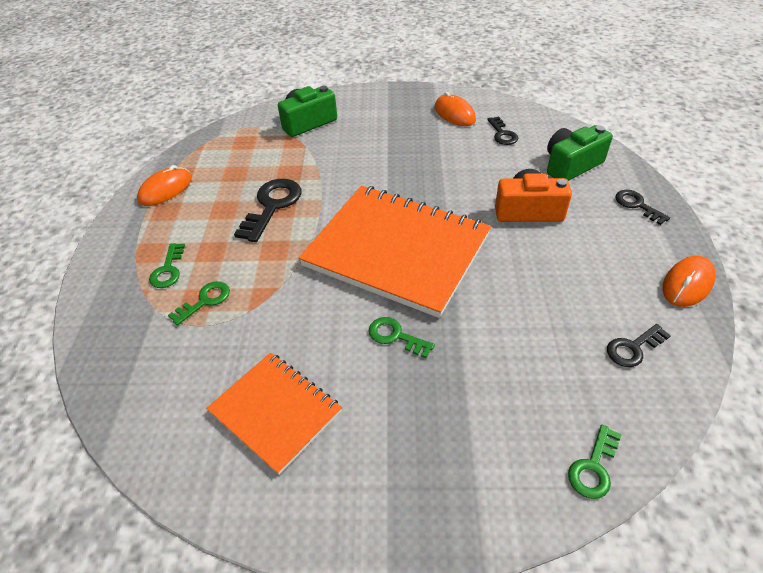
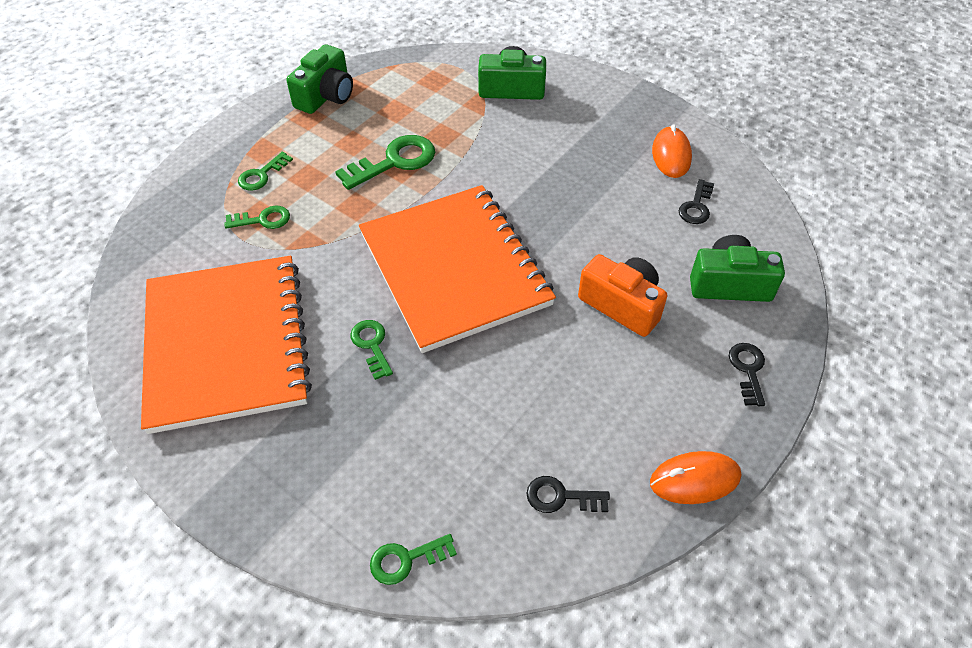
camera: 35 degrees right, 5 degrees up
orange mouse [137,165,192,206] -> green camera [286,44,353,114]
orange notebook [206,352,342,475] -> orange notebook [141,256,312,434], size x1.81
black key [234,179,302,242] -> green key [335,135,435,190]

